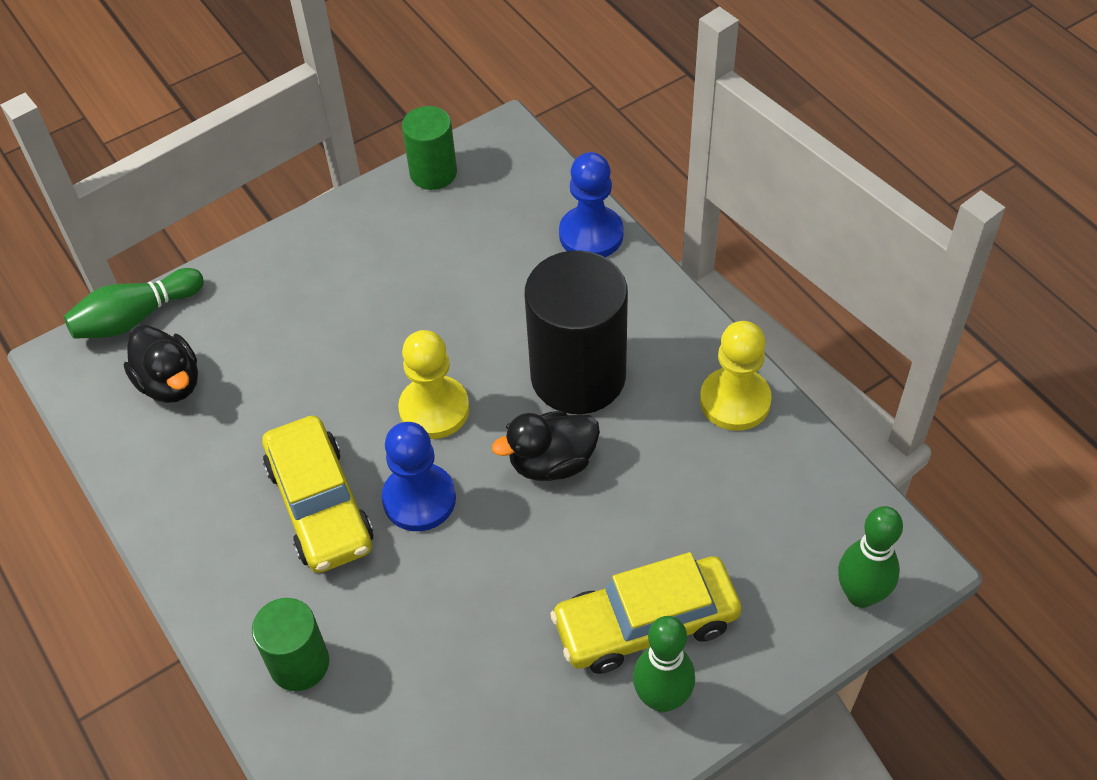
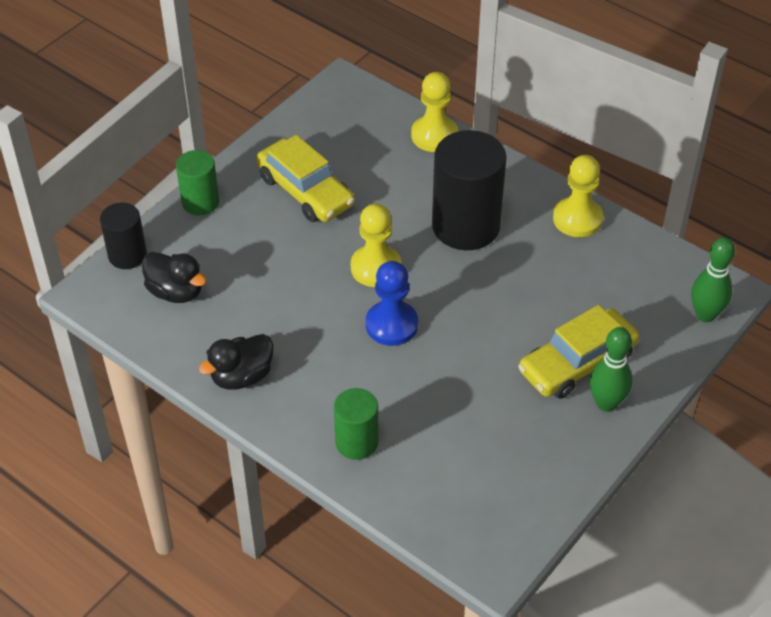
camera: 20 degrees left, 5 degrees down
green bowling pin [64,268,204,339] -> black cylinder [100,203,147,269]
yellow car [262,415,373,573] -> yellow car moved to [256,135,355,222]
green cylinder [402,106,457,190] -> green cylinder moved to [176,150,219,215]
black duck [492,411,600,481] -> black duck moved to [199,334,273,390]
blue pawn [559,152,624,257] -> yellow pawn [411,72,458,152]

